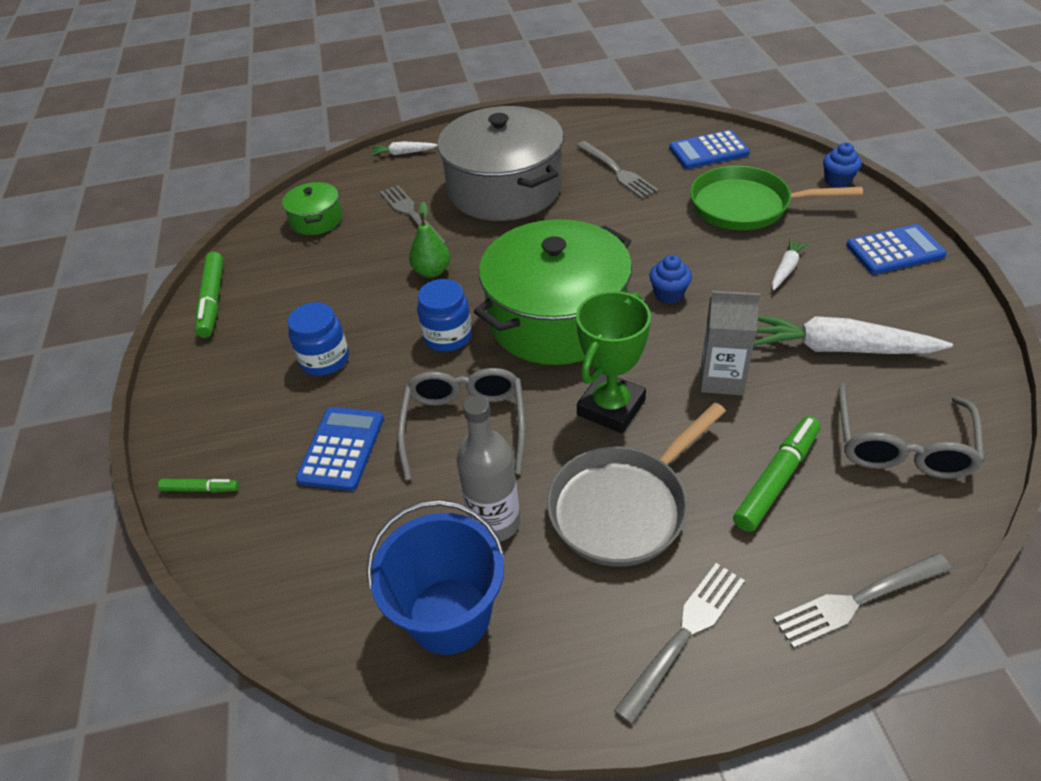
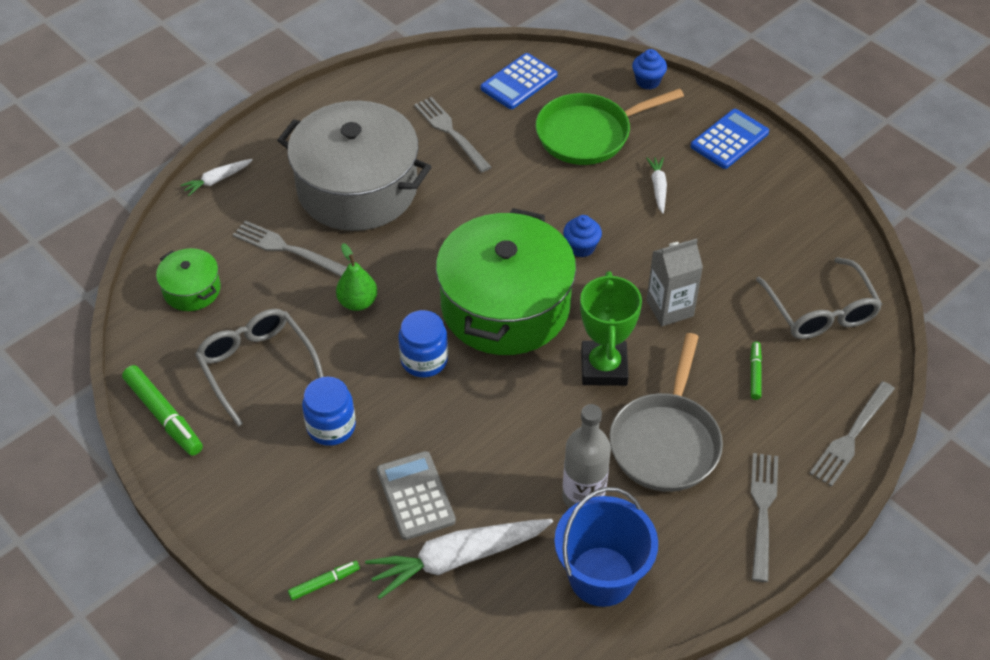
camera: 35 degrees left, 5 degrees up
blue calculator [296,407,384,491] -> grey calculator [377,451,456,540]
grey glasses [397,368,525,480] -> grey glasses moved to [195,309,324,427]
grey fork [576,141,659,199] -> grey fork turned 150 degrees counterclockwise [414,97,491,173]
green marker [733,416,820,532] -> green marker [750,341,762,400], size x0.55
white carrot [754,316,953,354] -> white carrot moved to [365,519,553,599]

